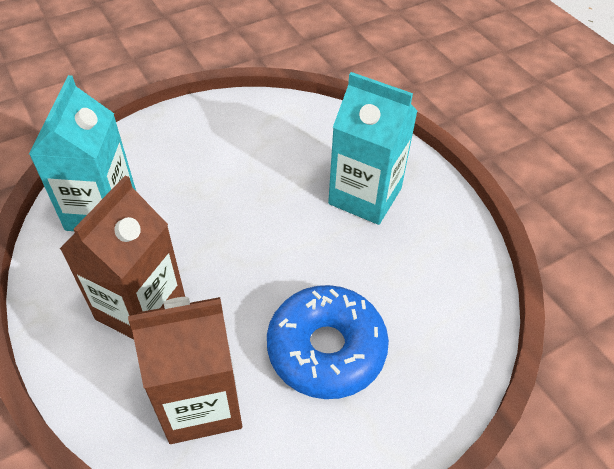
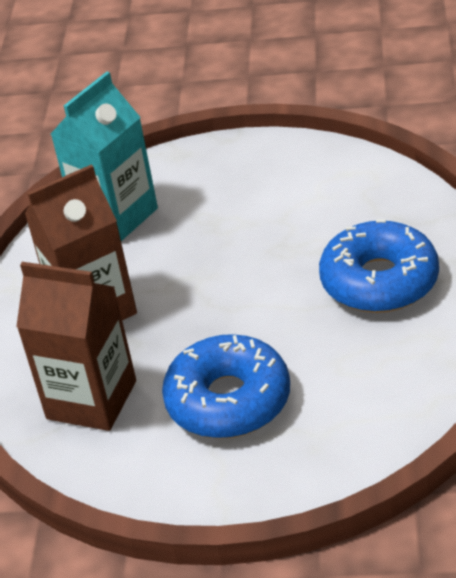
camera: 40 degrees right, 10 degrees down
turquoise carton [328,72,418,225] -> blue donut [319,220,439,313]

